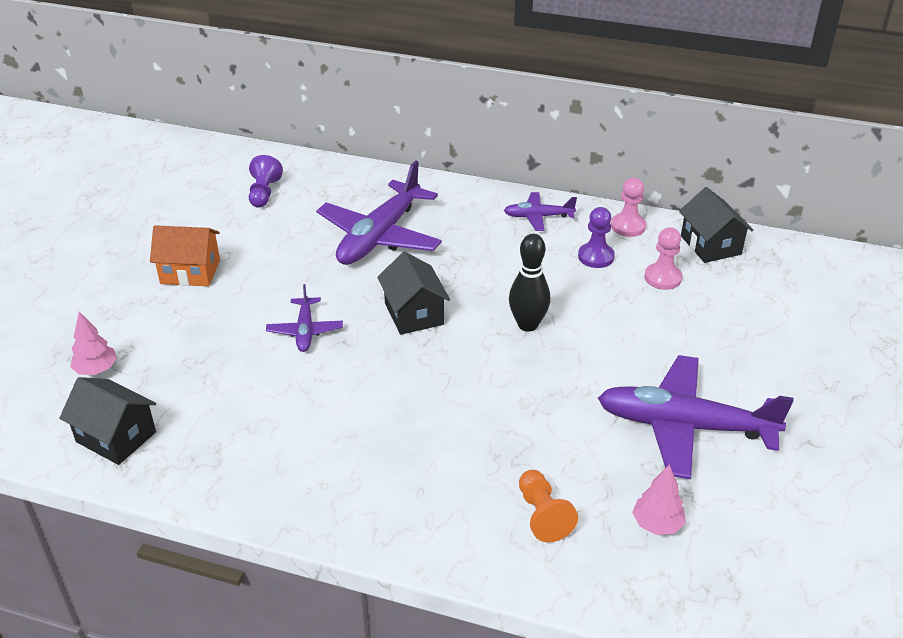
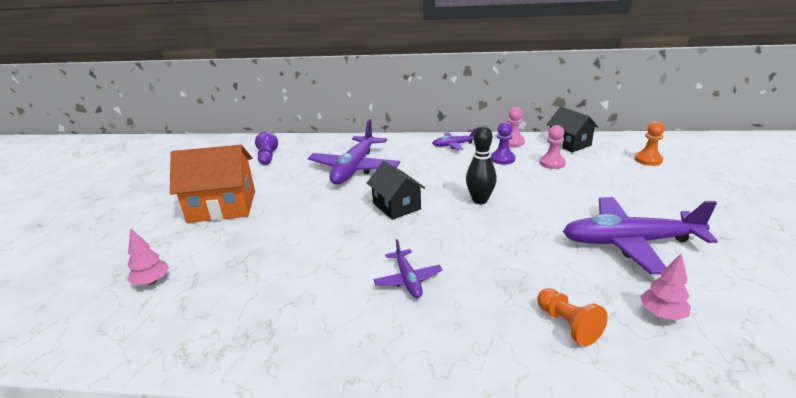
camera: 10 degrees left, 10 degrees down
black house [59,377,156,465] -> none
orange house [150,225,220,286] -> orange house [170,145,255,223], size x1.56
purple plane [266,284,343,352] -> purple plane moved to [373,239,443,298]
none -> orange pawn [635,121,665,166]

